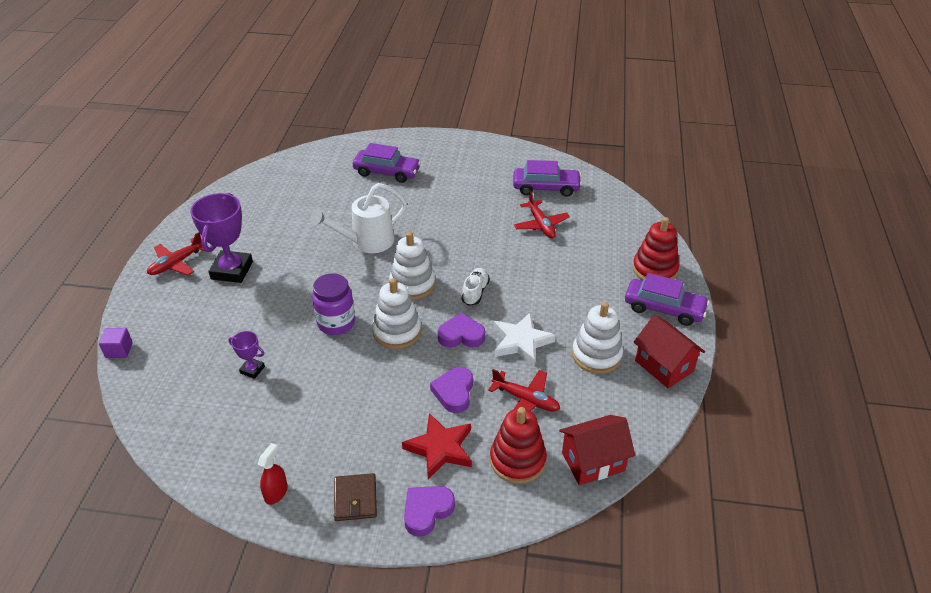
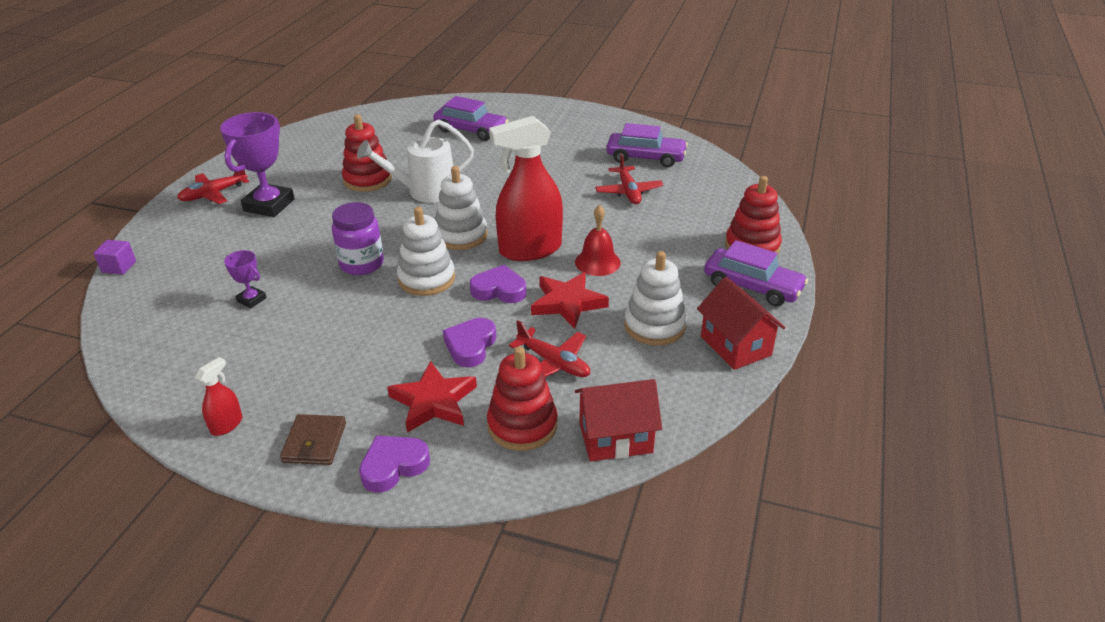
camera: 10 degrees right, 5 degrees down
white shoe [461,268,490,306] -> red spray bottle [489,116,563,261]
white star [494,313,556,366] -> red star [531,272,609,329]
none -> red stacking toy [342,114,392,192]
none -> red bell [575,205,621,276]

